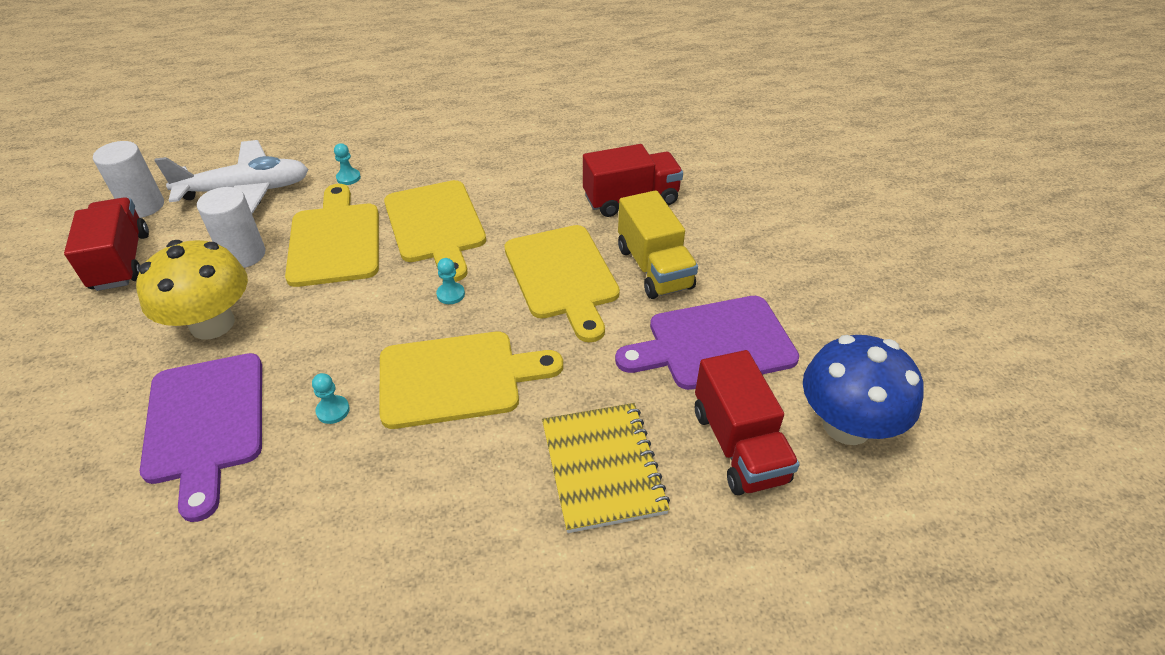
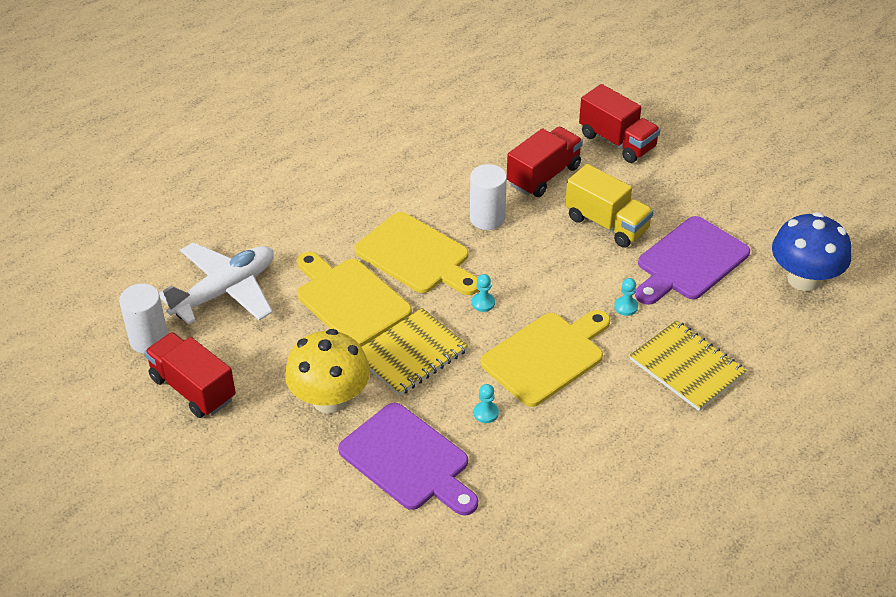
camera: 30 degrees left, 0 degrees up
white cylinder [197,187,265,268] -> white cylinder moved to [470,164,507,230]
turquoise pawn [334,143,361,185] -> turquoise pawn moved to [614,278,638,316]
yellow cutting board [504,225,620,342] -> none
red truck [695,350,800,495] -> red truck moved to [579,84,660,163]
none -> yellow notebook [362,308,468,396]

